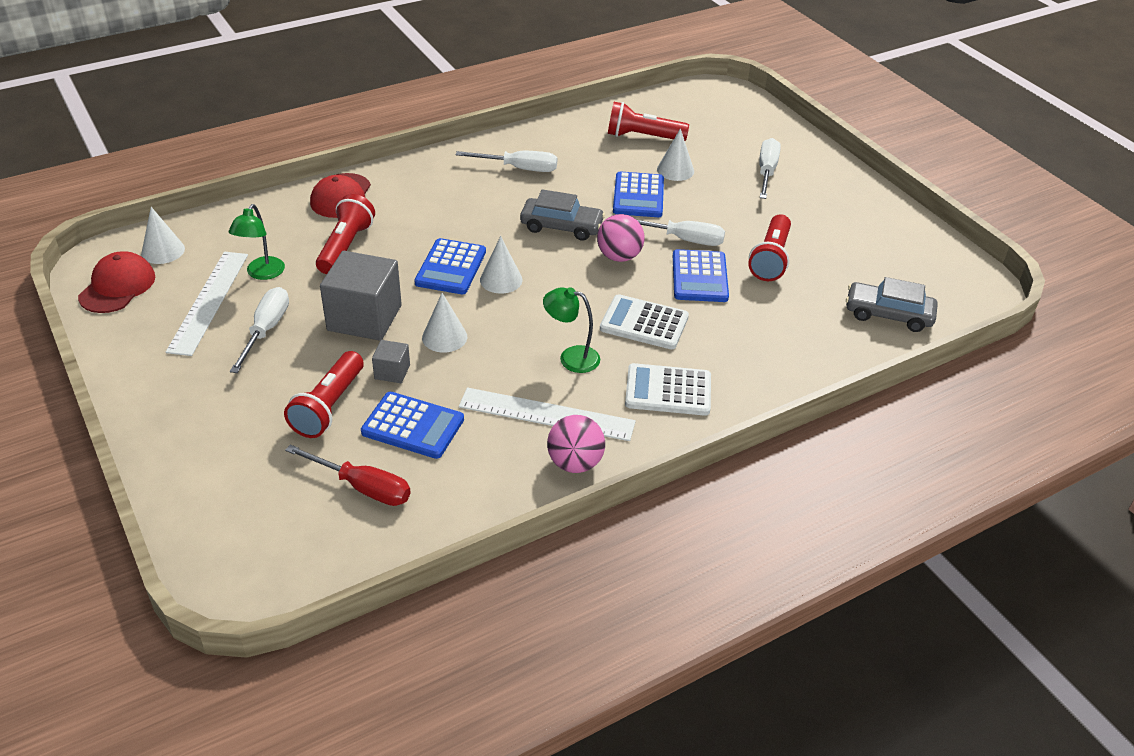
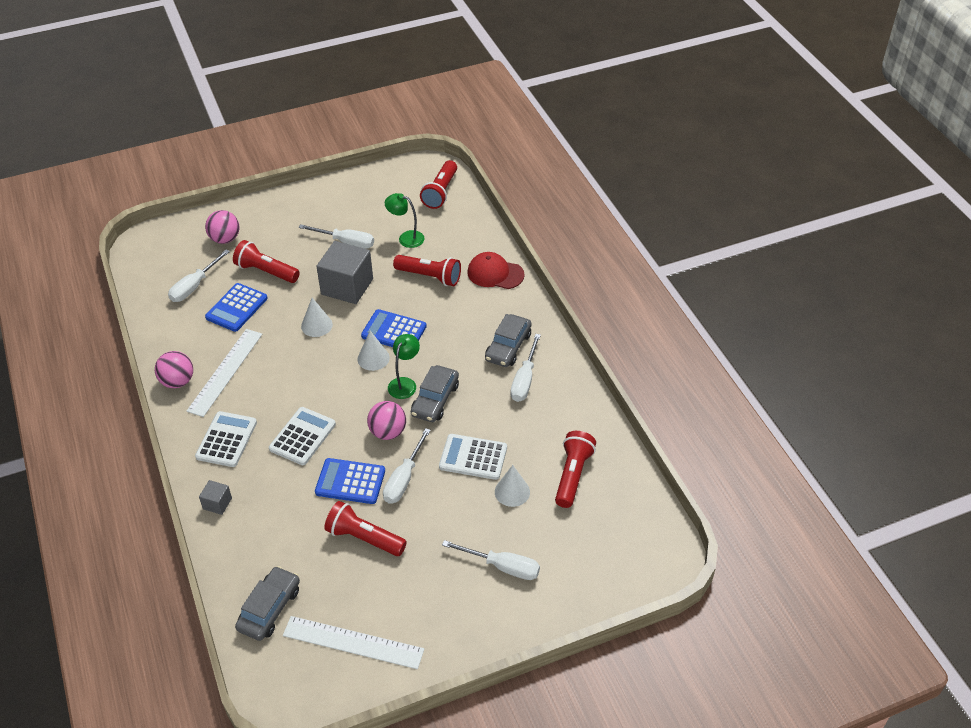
camera: 100 degrees right, 5 degrees up
red cap [78,251,155,313] -> none
white cone [141,207,185,264] -> red flashlight [420,160,457,209]
white ruler [166,252,248,356] -> white ruler moved to [283,616,424,669]
red screwdriver [285,445,411,506] -> white screwdriver [168,250,230,302]
grey cube [372,340,410,383] -> grey cube moved to [199,480,232,515]
green lamp [543,287,600,373] -> green lamp moved to [388,334,420,399]
blue calculator [613,172,664,217] -> white calculator [439,434,507,480]
none -> pink ball [205,210,239,244]
none -> grey car [485,314,531,367]

